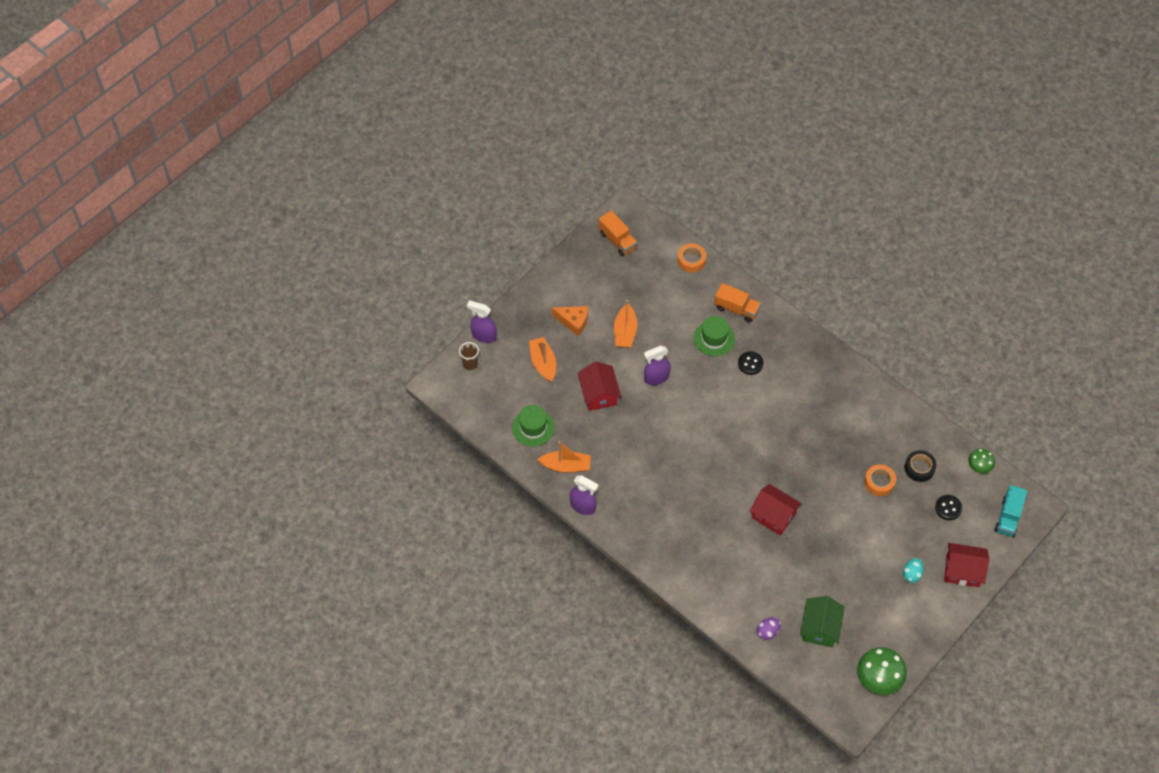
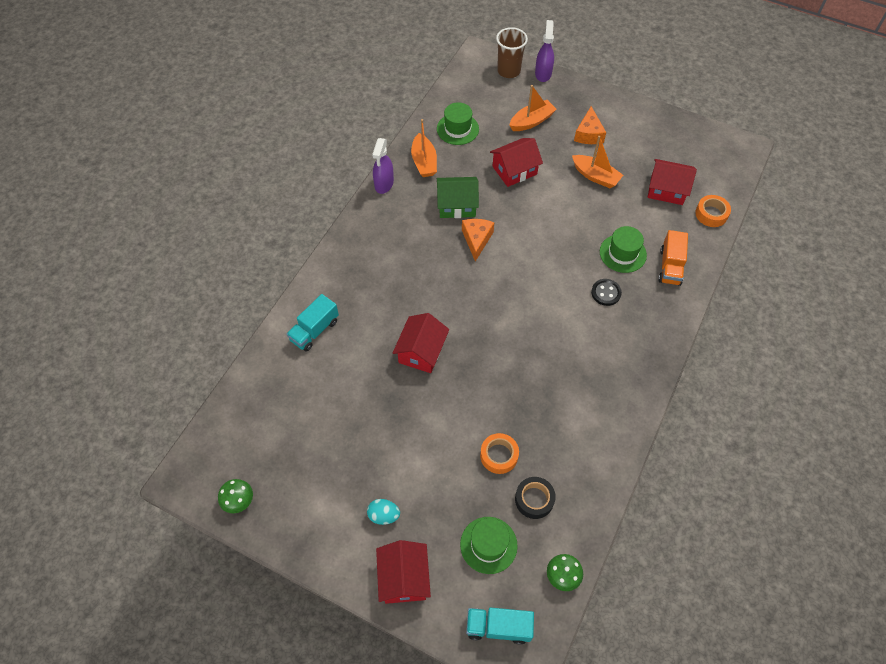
camera: 75 degrees right, 0 degrees up
brown cup [459,342,479,370] -> brown cup [496,27,528,78], size x1.57
orange truck [599,210,637,256] -> none
orange boat [614,300,637,348] -> orange boat turned 135 degrees counterclockwise [572,136,623,188]
purple spray bottle [644,346,671,385] -> none
purple egg [757,617,781,640] -> none
green house [800,596,845,647] -> green house moved to [437,177,479,218]
green mushroom [857,647,907,695] -> green mushroom [218,479,253,513], size x0.58
black button [935,495,962,520] -> green hat [460,517,518,574]
none -> turquoise truck [286,294,339,352]
none -> orange cheese [462,219,494,262]
none -> red house [648,159,697,205]

